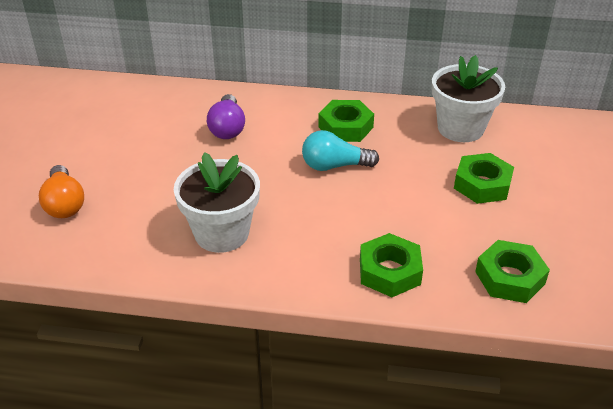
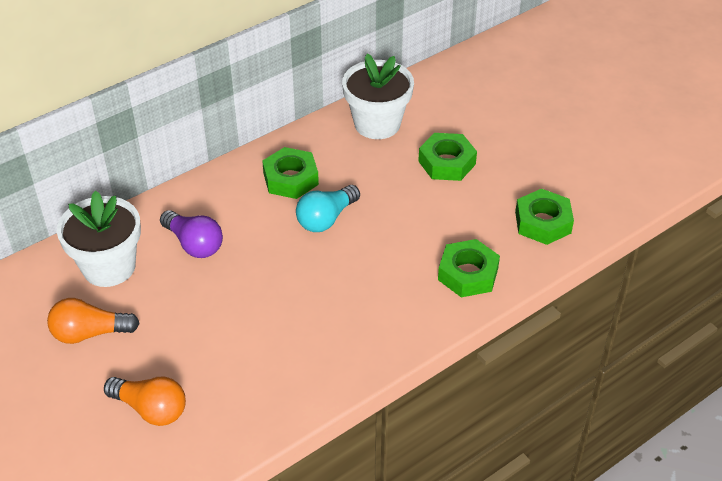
camera: 45 degrees left, 5 degrees up
white flower pot [174,152,260,253] -> white flower pot moved to [57,191,141,287]
none -> orange light bulb [47,298,140,344]

